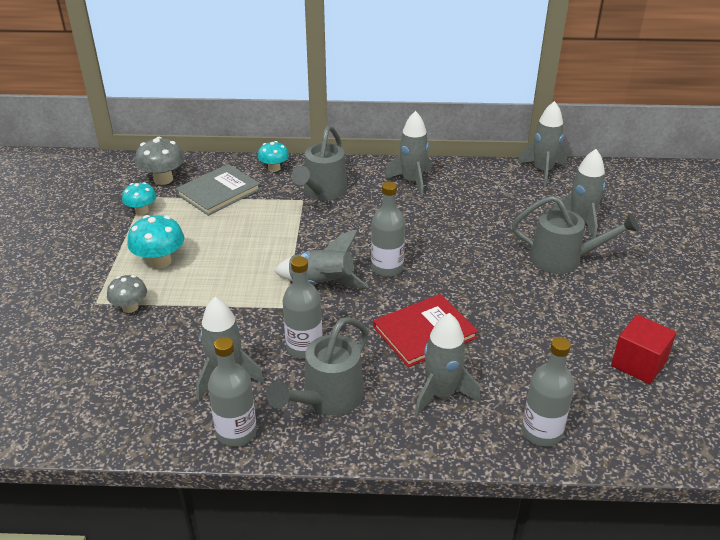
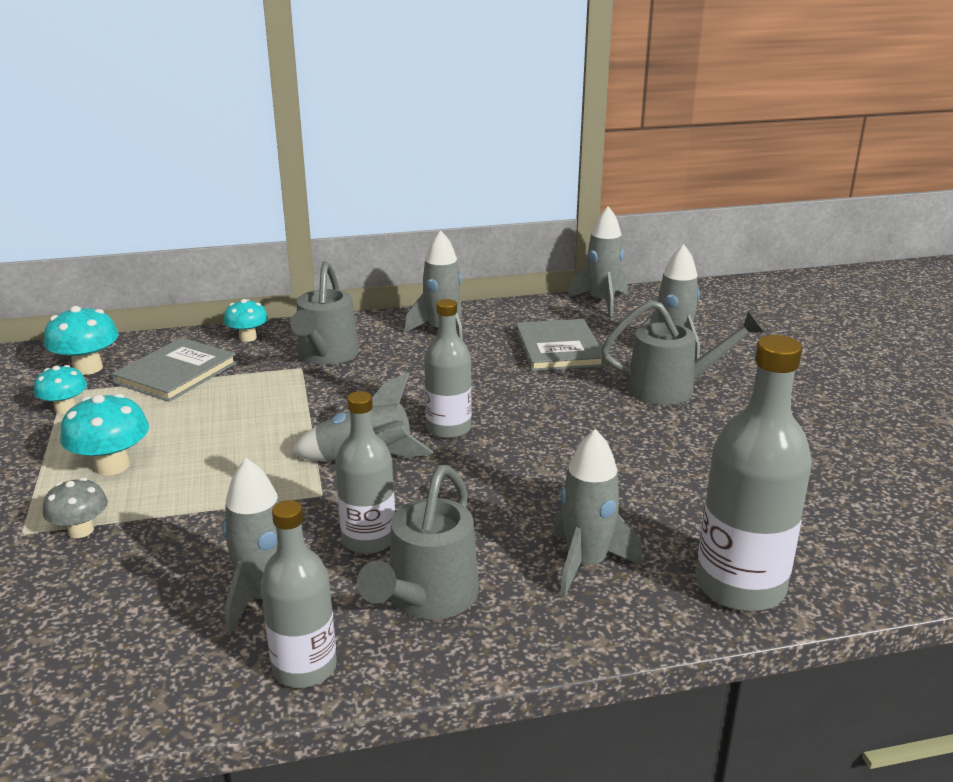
camera: 15 degrees left, 10 degrees down
grey mushroom [135,137,185,185] -> turquoise mushroom [44,306,119,375]
red book [373,294,478,367] -> none
grey bottle [522,337,574,447] -> grey bottle [696,335,812,612], size x1.54
red cube [611,314,676,384] -> none
none -> grey book [516,319,605,371]

